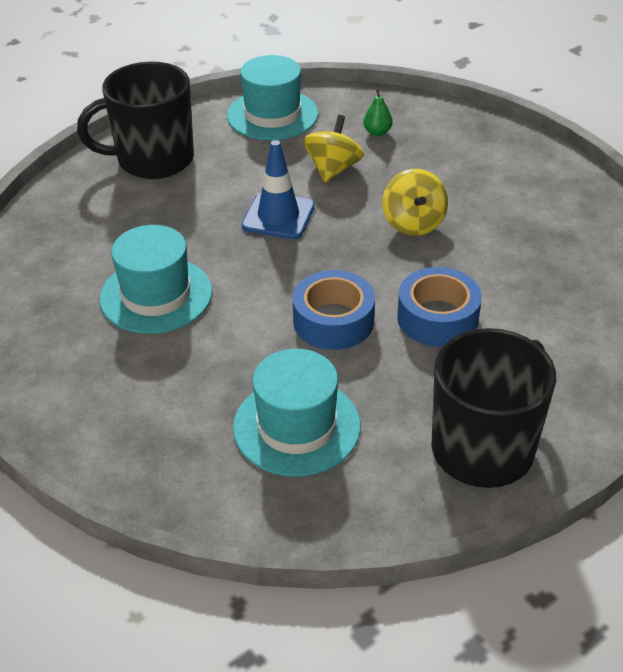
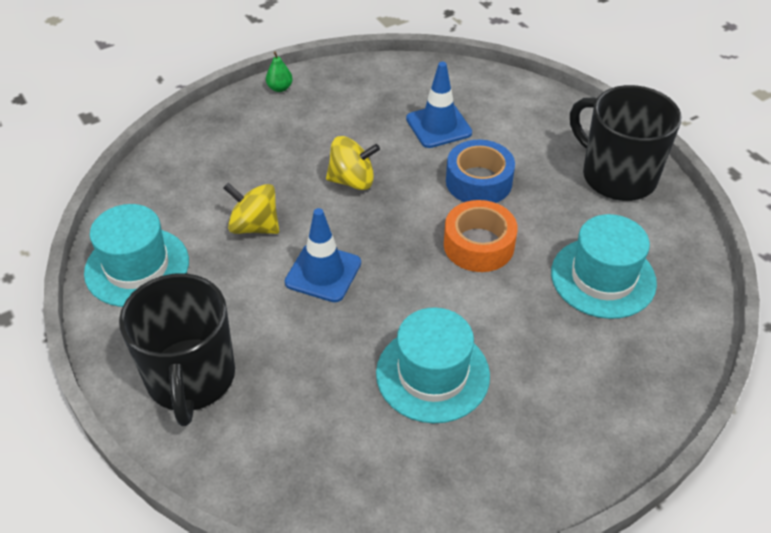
camera: 85 degrees left, 5 degrees up
blue tape [293,270,375,350] -> orange tape [444,200,518,272]
green pear [363,88,393,136] -> green pear moved to [266,52,293,92]
none -> blue traffic cone [406,62,472,148]

